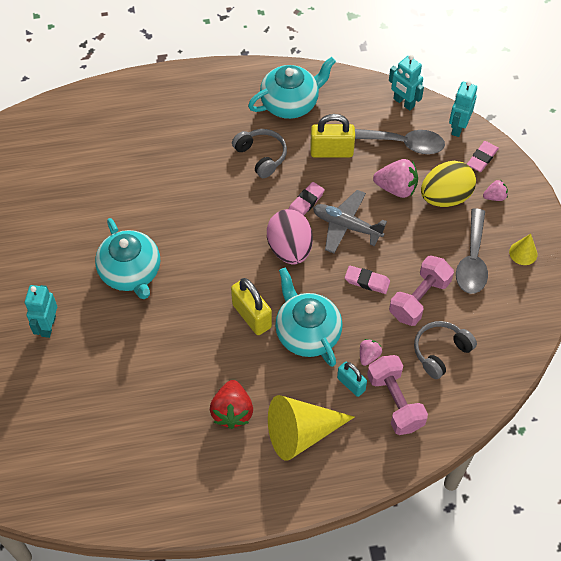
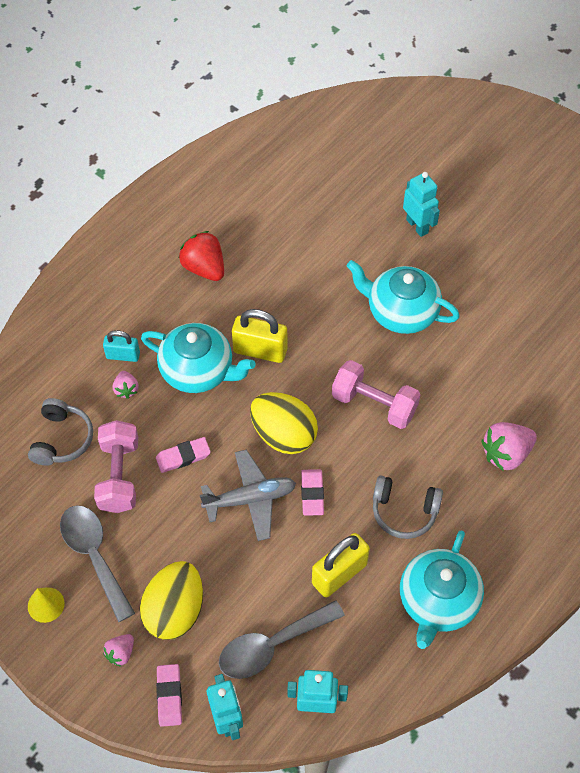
camera: 140 degrees right, 0 degrees up
pink egg [267,209,313,265] -> yellow egg [250,392,318,454]
yellow cone [268,395,354,461] -> none
pink dumbbell [367,355,428,435] -> pink dumbbell moved to [332,360,420,429]
pink strawberry [373,159,418,198] -> pink strawberry moved to [481,422,537,471]

